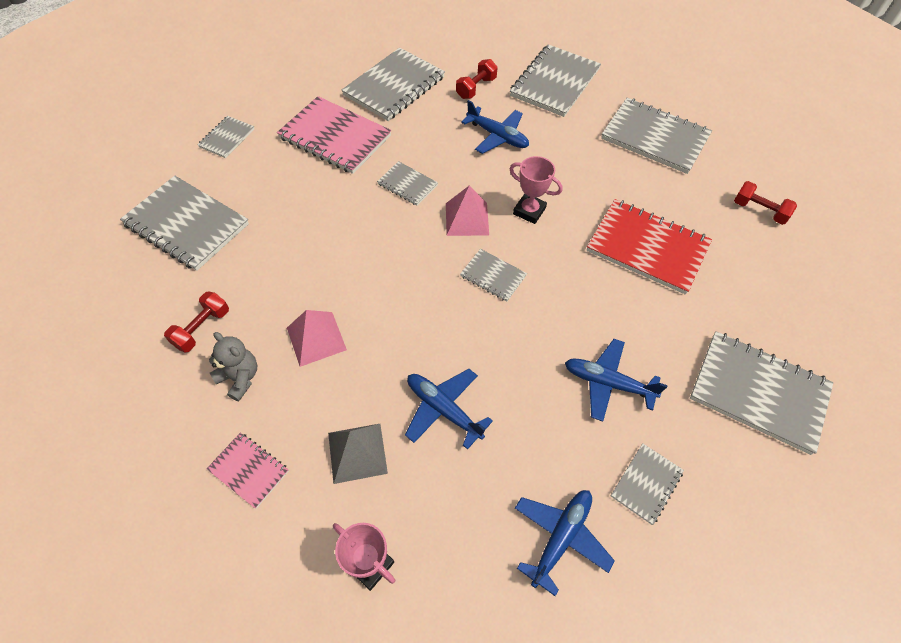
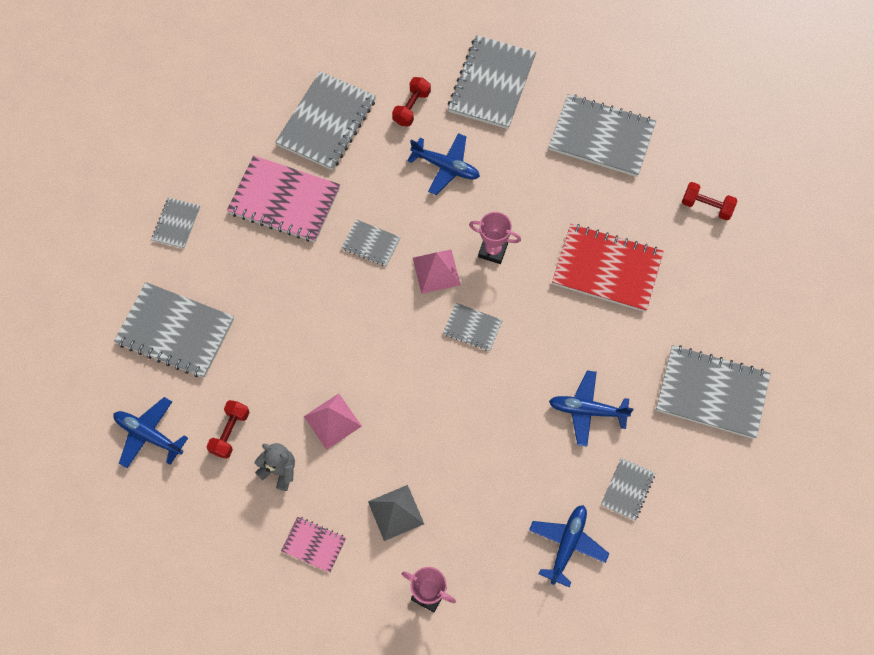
camera: 10 degrees left, 10 degrees up
blue plane [405,369,493,450] -> blue plane moved to [113,397,188,468]

